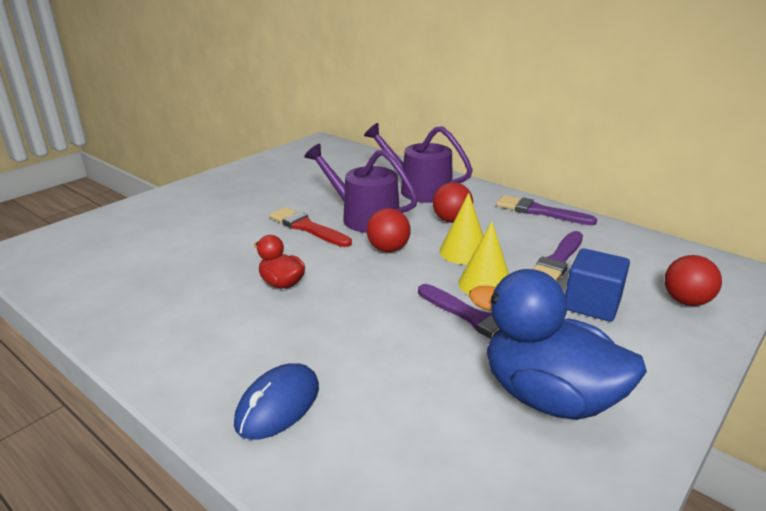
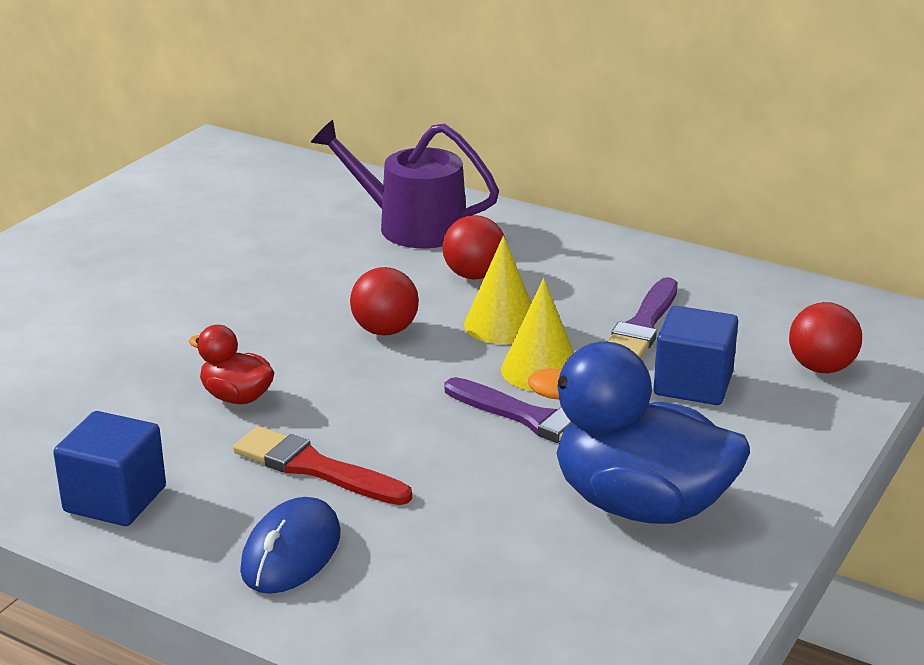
camera: 10 degrees left, 0 degrees up
red brush [269,207,352,247] -> red brush moved to [233,426,412,505]
purple watering can [304,144,418,233] -> none
purple brush [496,195,597,225] -> none
none -> blue cube [53,411,166,526]

